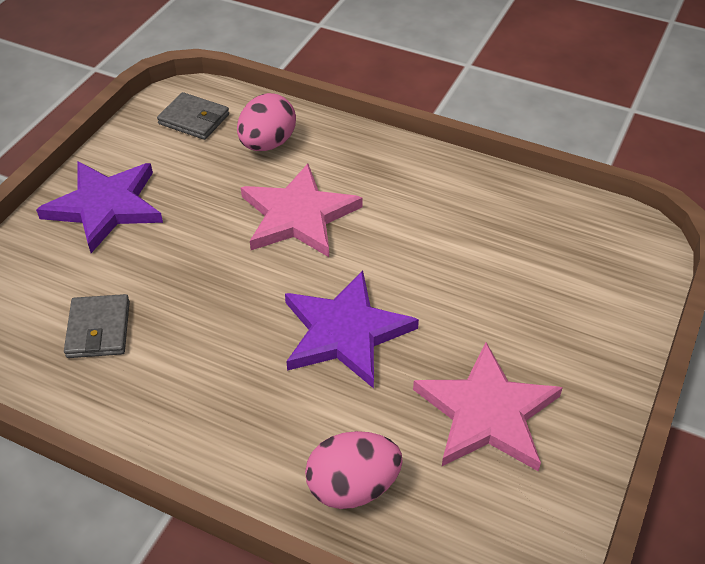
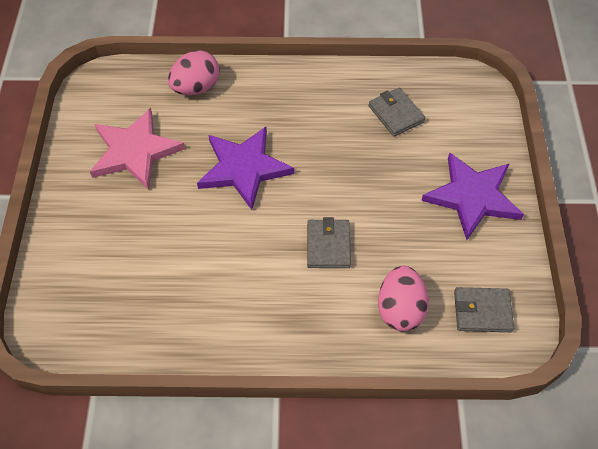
camera: 155 degrees right, 10 degrees up
pink star [241,164,363,257] -> grey wallet [307,217,351,268]

